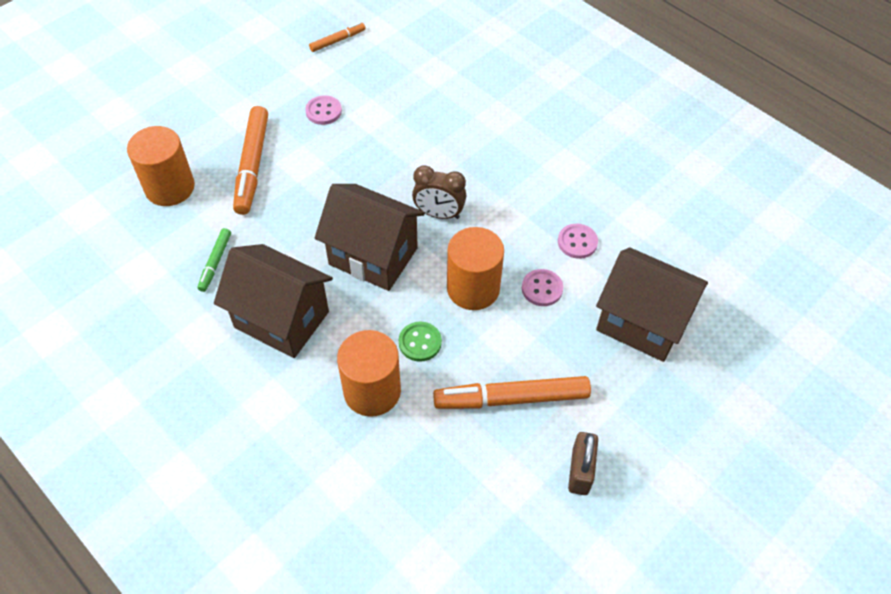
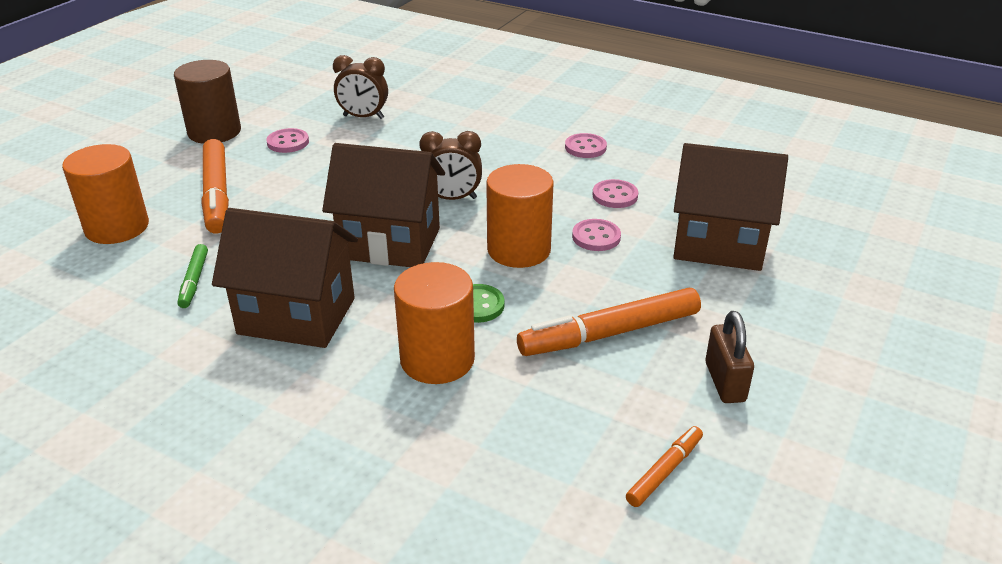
camera: 15 degrees left, 20 degrees down
orange marker [309,22,366,52] -> orange marker moved to [626,426,703,507]
none -> brown cylinder [174,60,241,144]
none -> brown clock [333,55,388,119]
none -> pink button [565,133,607,158]

